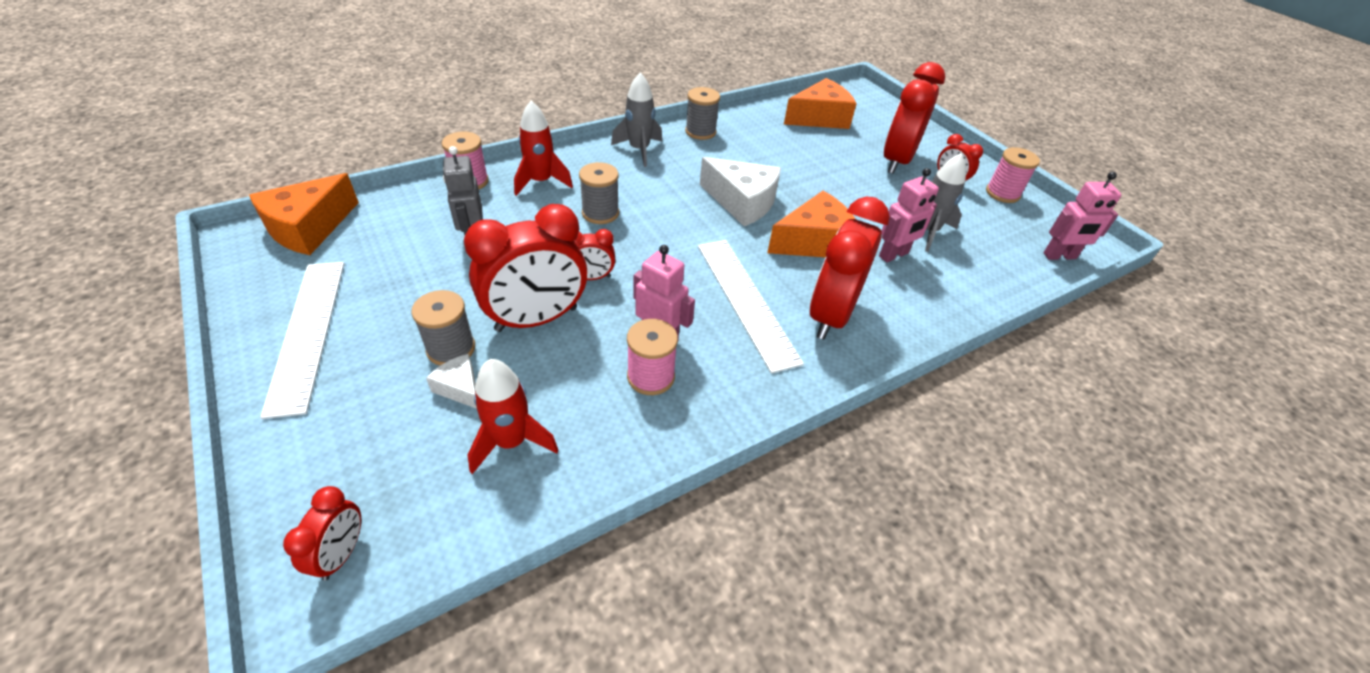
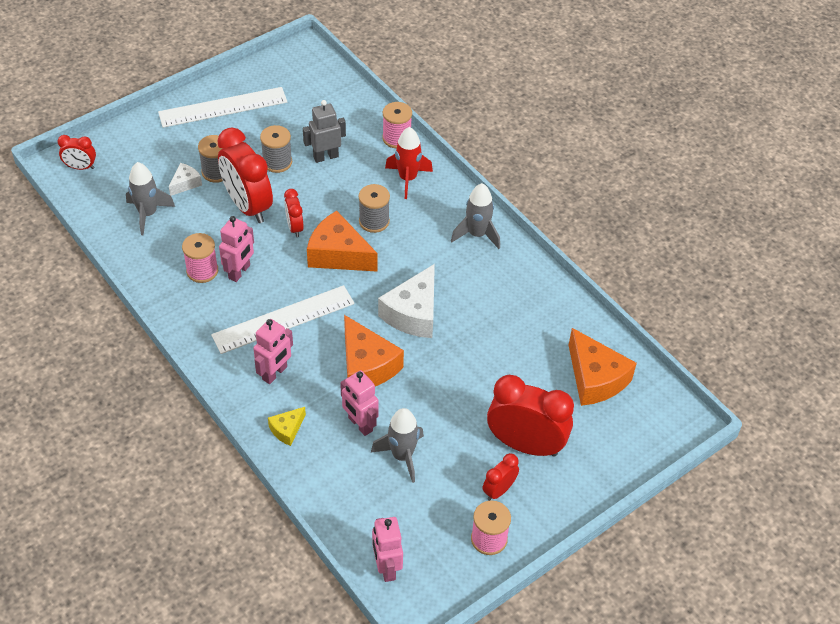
camera: 85 degrees right, 5 degrees up
orange cheese [249,173,359,255] -> orange cheese moved to [307,211,378,272]
red rocket [468,359,559,474] -> grey rocket [126,162,175,235]
grey spool [685,87,720,140] -> grey spool moved to [260,125,292,173]
red clock [810,196,890,340] -> pink robot [253,319,293,384]
none -> yellow cheese [268,407,306,446]

